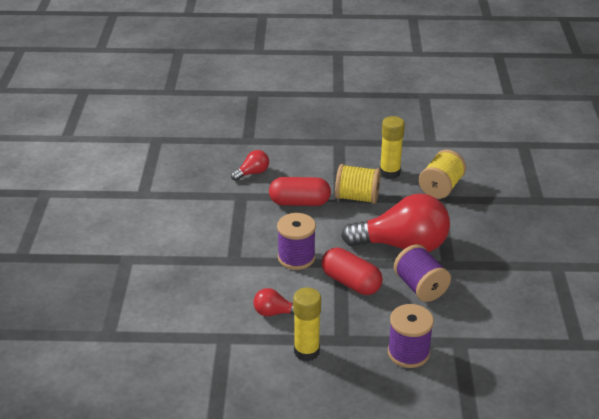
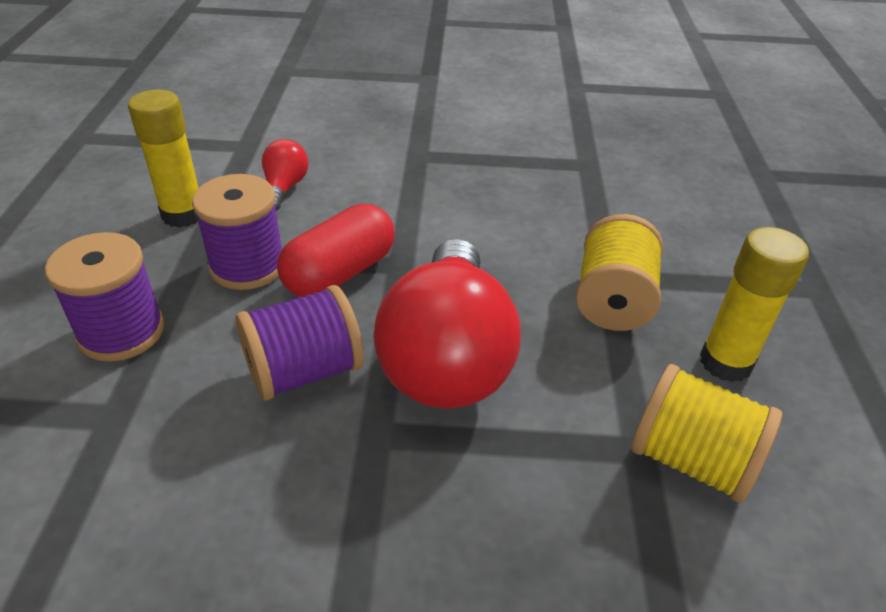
camera: 90 degrees right, 5 degrees up
red light bulb [231,150,269,181] -> none
red capsule [269,177,331,206] -> none
purple spool [277,213,316,270] -> purple spool moved to [192,174,282,290]

